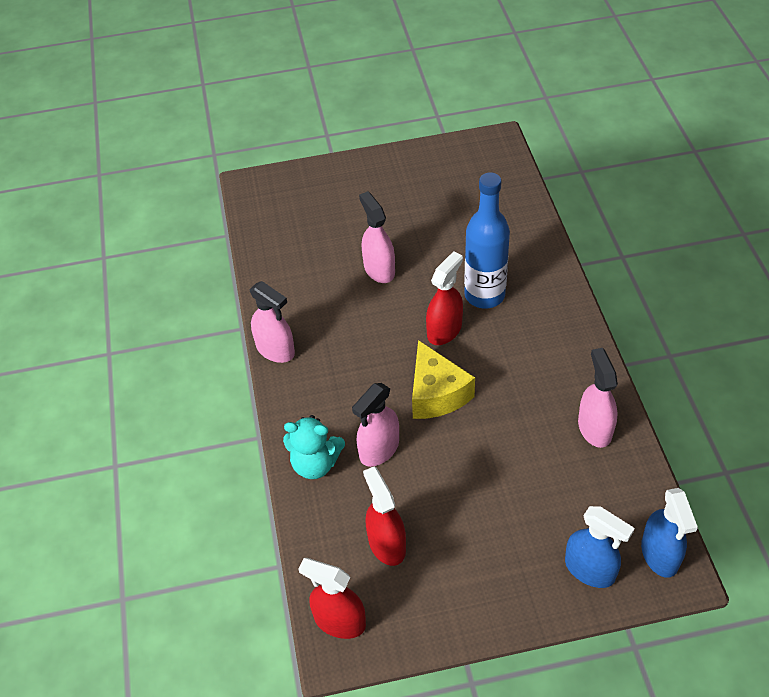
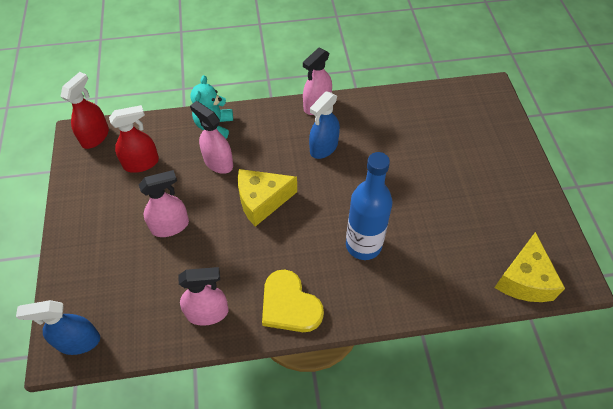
camera: 90 degrees right, 5 degrees up
pink spray bottle [359,191,395,283] -> pink spray bottle moved to [139,170,189,237]
red spray bottle [426,251,463,345] -> none
blue spray bottle [565,506,635,588] -> blue spray bottle moved to [309,91,340,159]
none -> yellow heart [262,270,324,332]
none -> yellow cheese [494,232,565,302]

